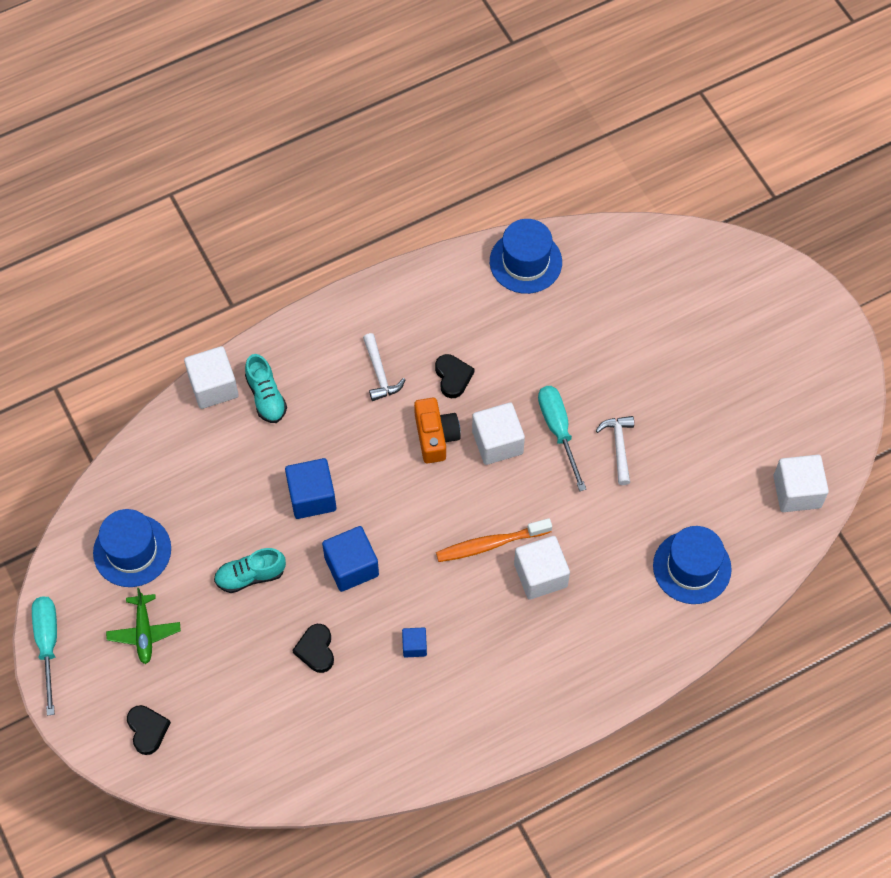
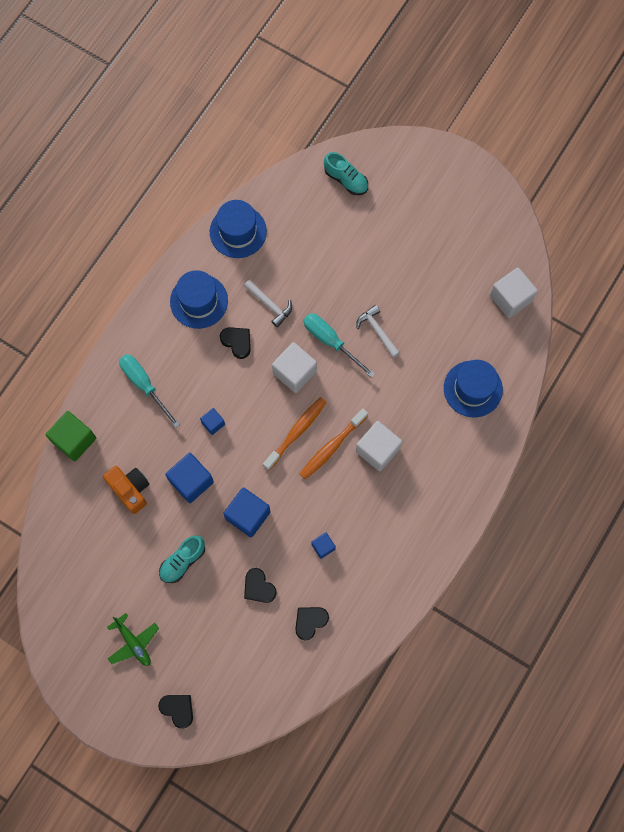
camera: 30 degrees left, 10 degrees up
turquoise screwdriver [32,597,57,716] -> turquoise screwdriver moved to [119,354,180,428]
blue hat [93,509,171,587] -> blue hat moved to [170,270,228,329]
white cube [184,346,239,409] -> green cube [46,411,96,461]
turquoise shoe [245,354,287,423] -> turquoise shoe moved to [324,152,368,195]
white hammer [363,333,406,401] -> white hammer moved to [244,280,292,328]
orange camera [414,398,461,463] -> orange camera moved to [103,466,149,514]
none -> blue cube [200,408,225,435]
none -> orange toothbrush [263,397,327,471]
none -> black heart [295,607,329,640]

